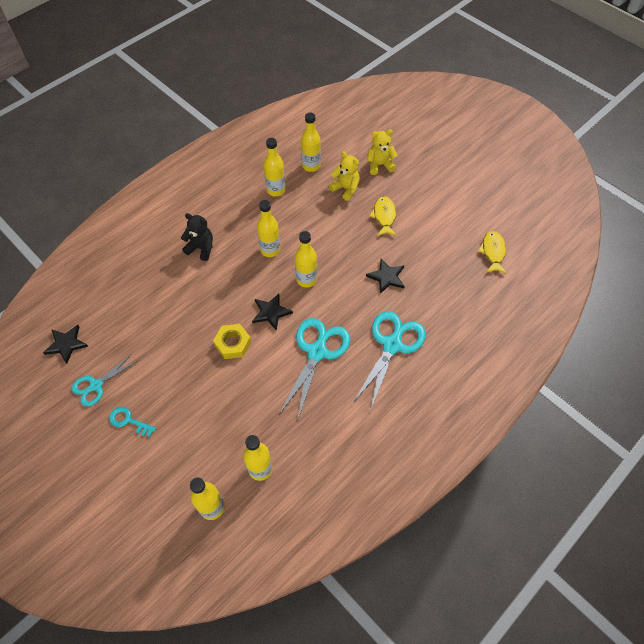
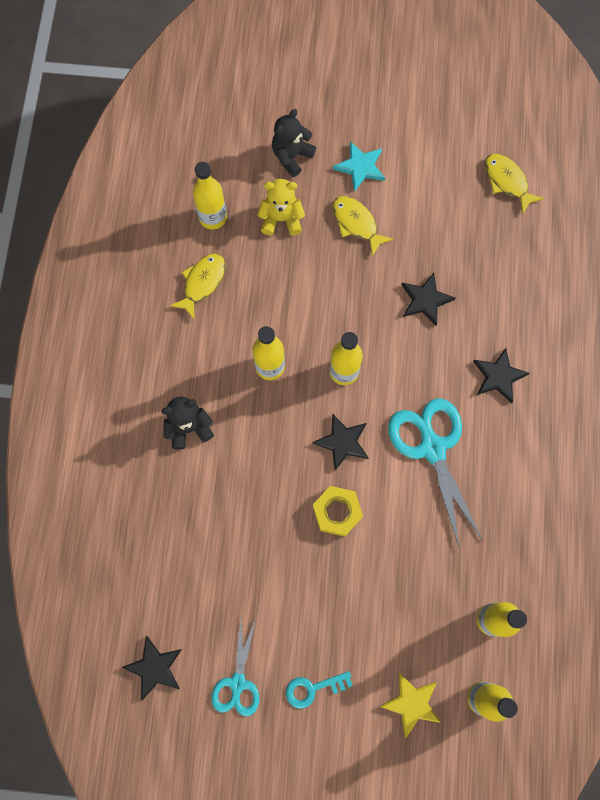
camera: 40 degrees left, 15 degrees up
yellow bottle [264,138,285,196] -> yellow fish [170,253,225,319]
turquoise scissors [352,311,426,411] -> black star [473,348,530,403]
yellow teddy bear [367,129,398,175] -> black teddy bear [272,109,316,177]
none -> turquoise star [333,141,385,192]
none -> yellow star [380,672,441,738]

